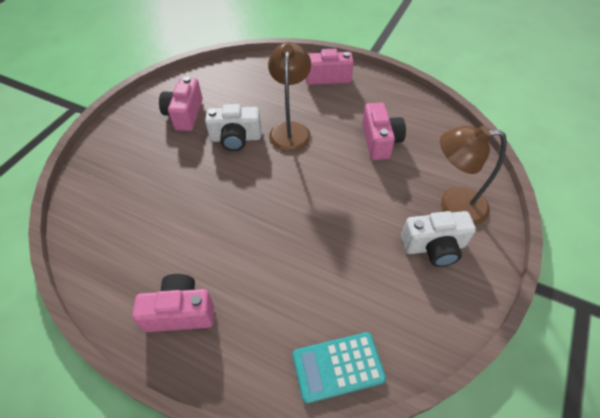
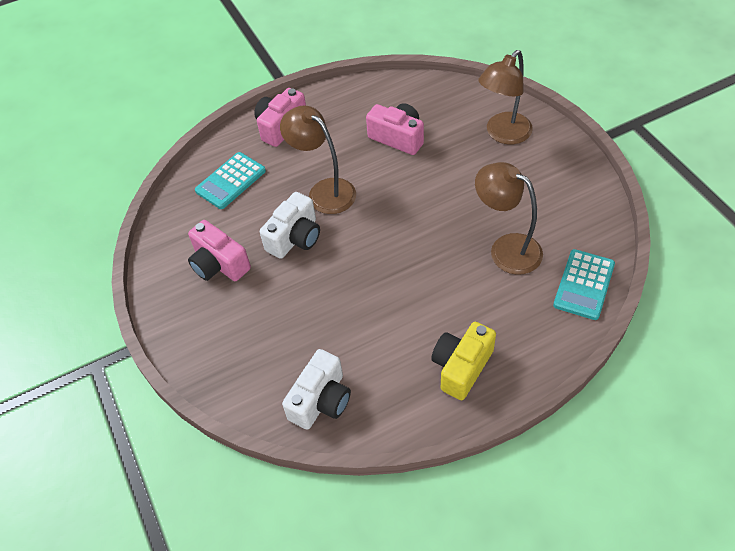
camera: 50 degrees left, 0 degrees up
pink camera [132,274,214,332] -> yellow camera [431,322,496,400]
white camera [401,211,476,267] -> white camera moved to [282,349,351,430]
none -> turquoise calculator [195,152,266,209]
none -> brown lamp [475,162,543,275]

